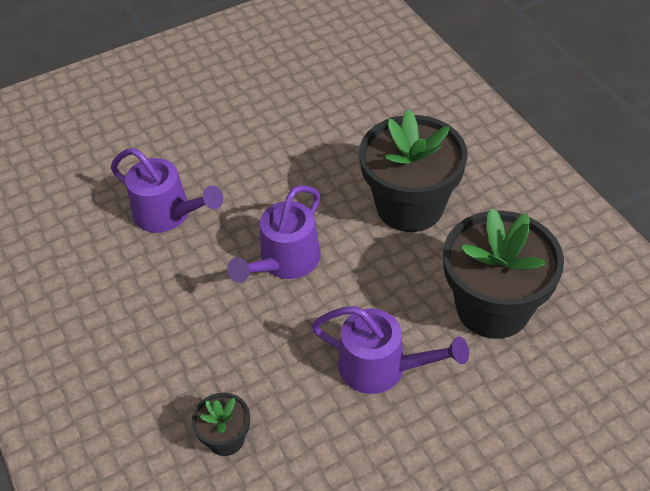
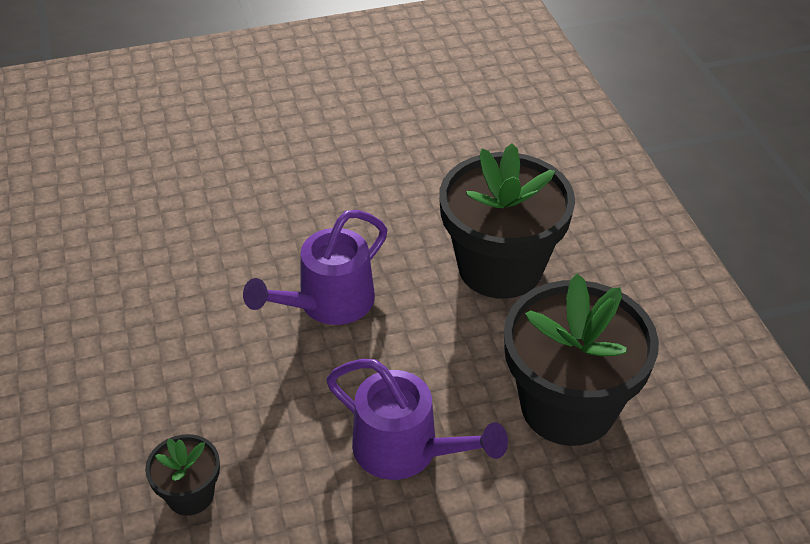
camera: 10 degrees right, 5 degrees down
purple watering can [111,148,223,233] -> none

